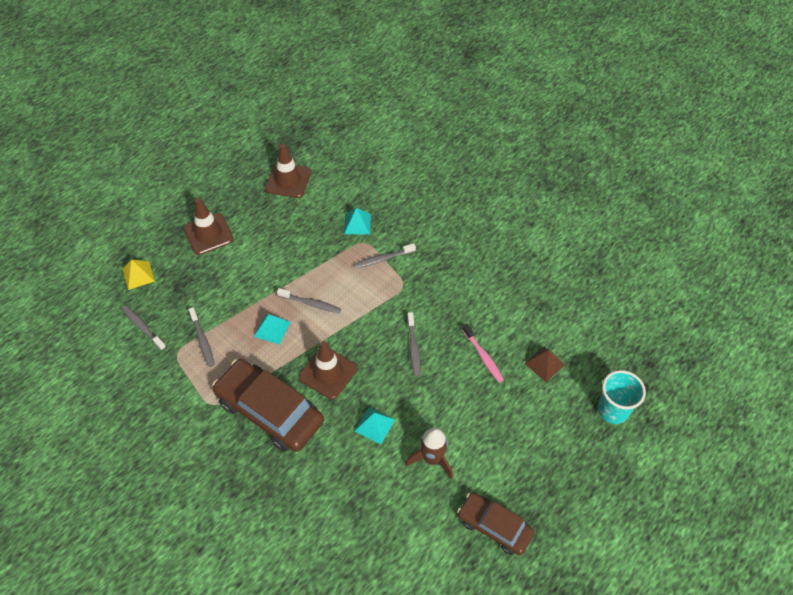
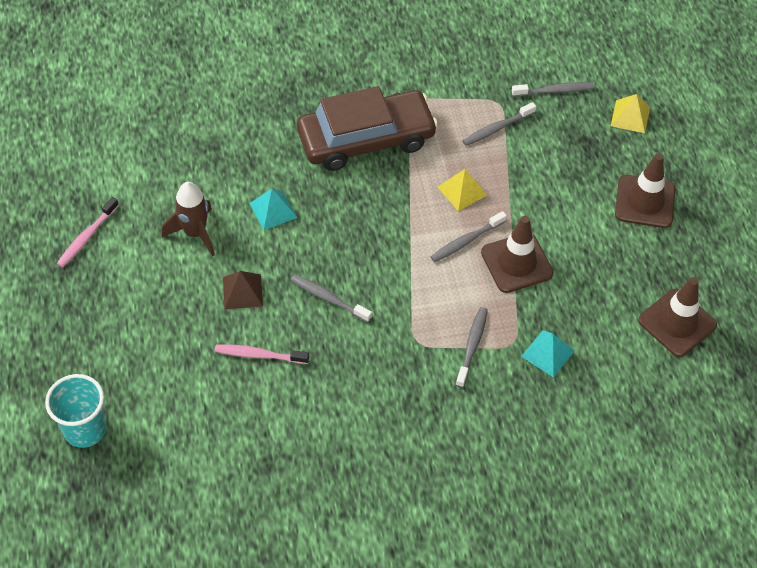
camera: 125 degrees right, 0 degrees up
grey toothbrush [188,307,215,367] -> grey toothbrush turned 45 degrees counterclockwise [462,102,536,146]
turquoise pyramid [254,314,290,345] -> yellow pyramid [438,169,487,211]
brown traffic cone [299,341,357,399] -> brown traffic cone moved to [481,216,554,293]
brown car [457,492,535,556] -> pink toothbrush [57,197,119,268]
brown pyramid [524,346,565,382] -> brown pyramid moved to [223,271,263,309]

